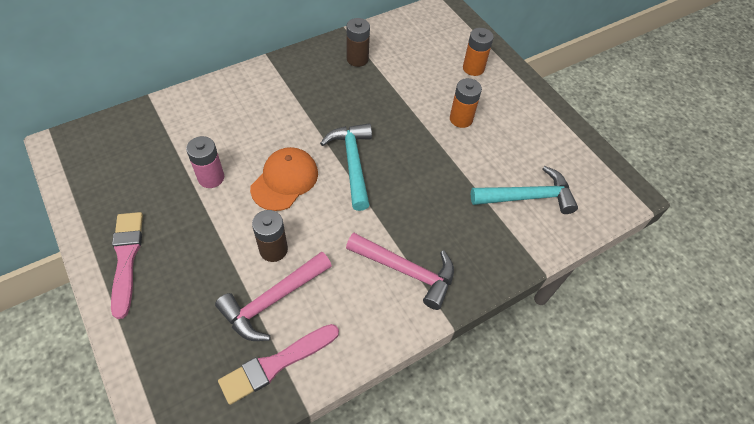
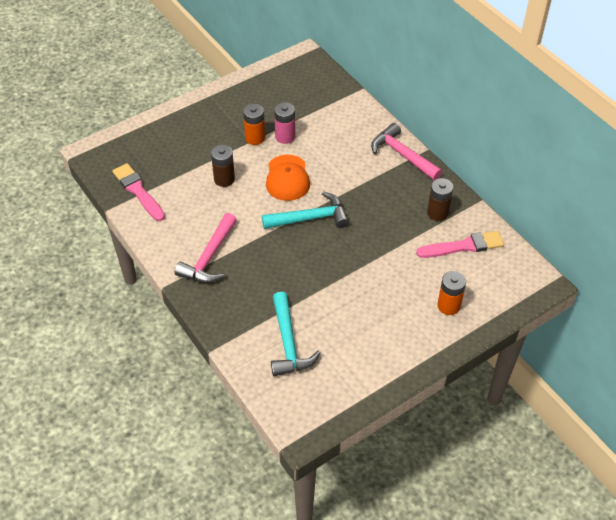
camera: 90 degrees right, 5 degrees down
pink brush [111,212,143,319] -> pink brush moved to [416,231,504,258]
pink hammer [215,252,332,341] -> pink hammer moved to [371,123,442,180]
orange cap [250,147,318,211] -> orange cap turned 60 degrees clockwise [266,155,310,201]
orange battery [450,78,482,128] -> orange battery moved to [243,104,265,145]

